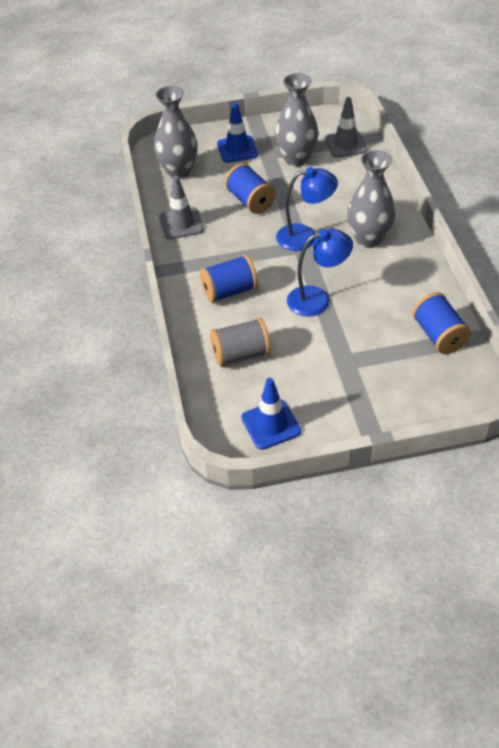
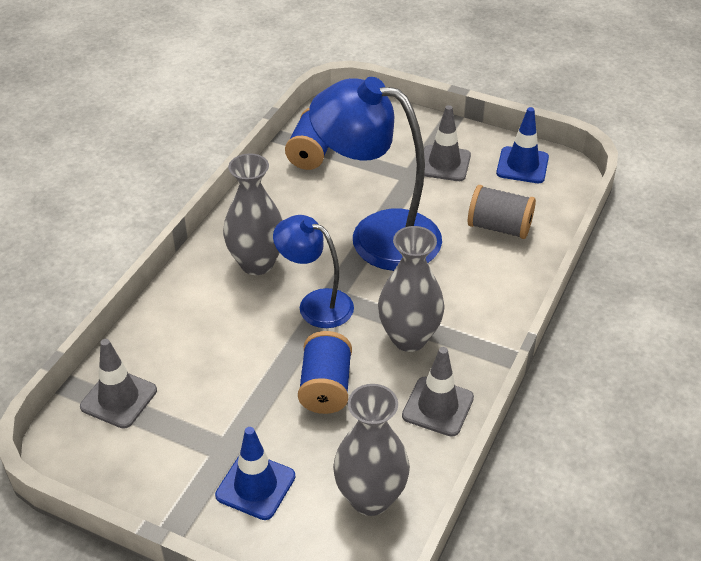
camera: 145 degrees left, 5 degrees down
blue spool [200,255,258,303] -> none
grey vase [275,73,319,167] -> grey vase moved to [378,226,445,352]
blue lamp [287,229,353,317] -> blue lamp [309,77,442,271], size x1.75
none -> grey traffic cone [424,105,471,181]

